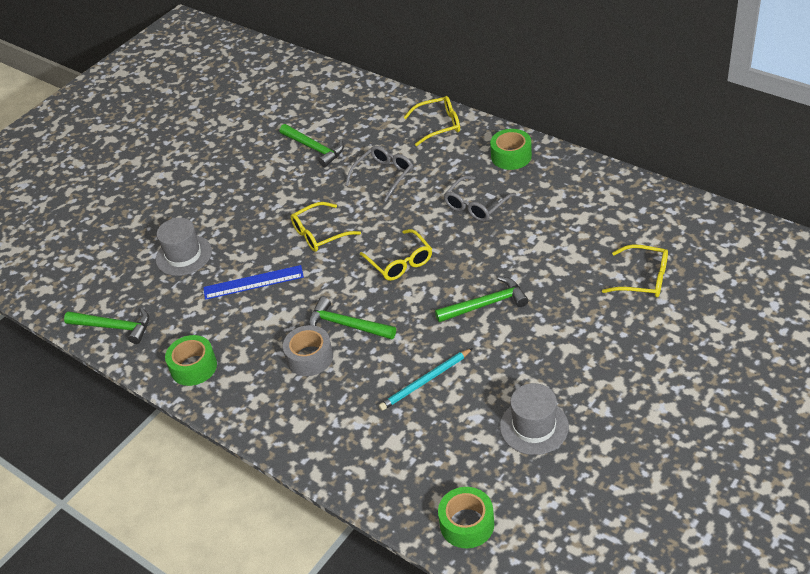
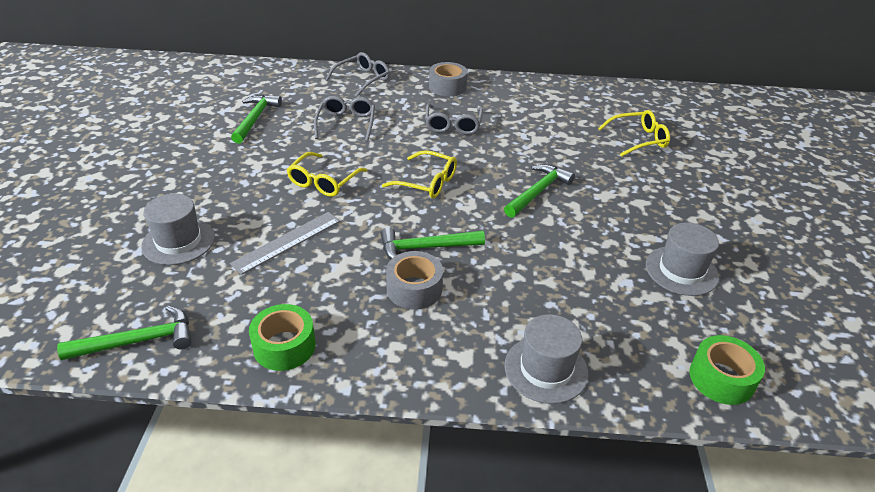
camera: 40 degrees left, 5 degrees down
blue ruler [203,265,304,300] -> grey ruler [230,212,340,275]
green hammer [280,124,344,167] -> green hammer turned 90 degrees counterclockwise [231,95,282,144]
turquoise pencil [379,348,473,411] -> none
yellow glasses [403,96,460,146] -> grey glasses [325,52,390,97]
green tape [490,129,532,170] -> grey tape [429,62,467,96]
none -> grey hat [505,314,589,404]

